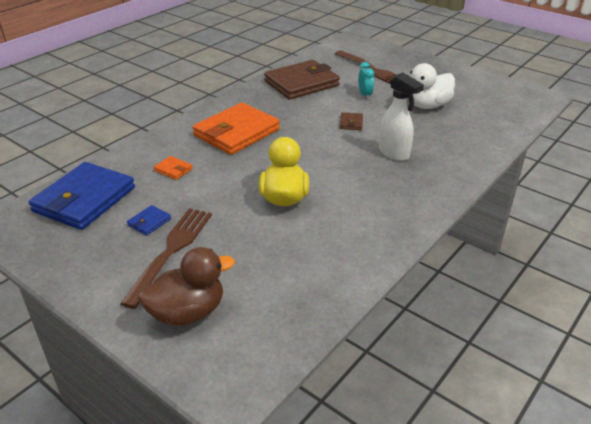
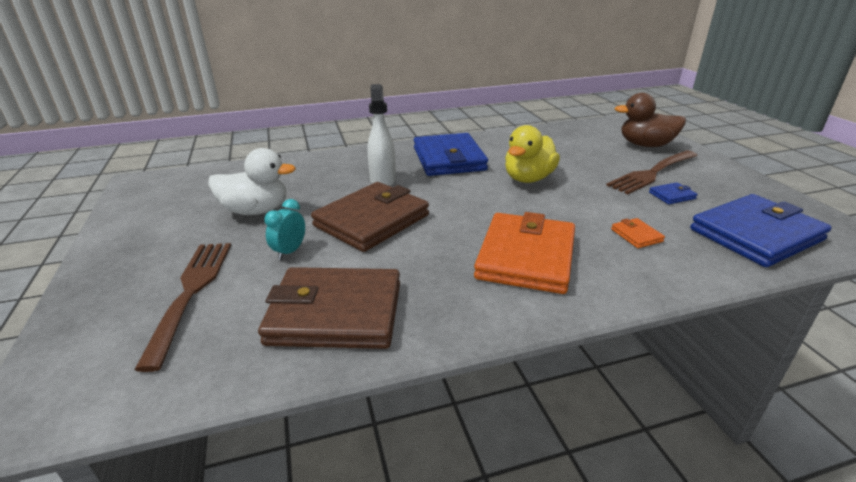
camera: 145 degrees left, 5 degrees down
orange wallet [193,102,280,155] -> orange wallet turned 60 degrees counterclockwise [474,212,575,294]
brown wallet [340,112,363,130] -> brown wallet [311,182,429,252], size x2.47
none -> blue wallet [414,133,488,176]

